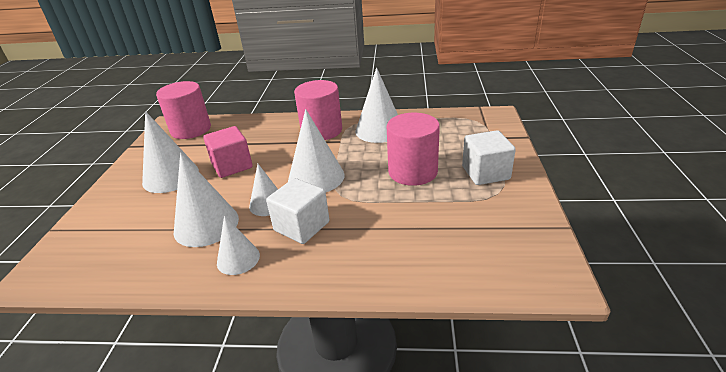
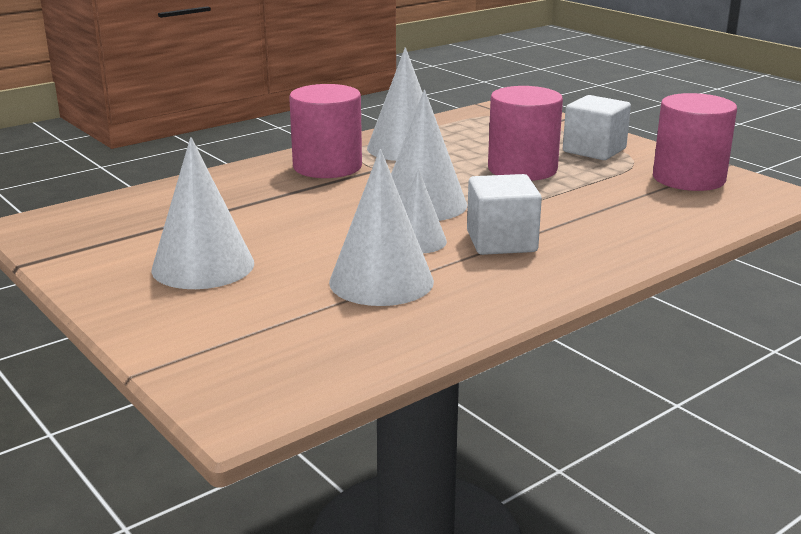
camera: 45 degrees left, 10 degrees down
pink cylinder [156,81,211,139] -> pink cylinder moved to [653,93,737,191]
pink cube [203,126,253,178] -> none
white cone [217,215,260,275] -> none

